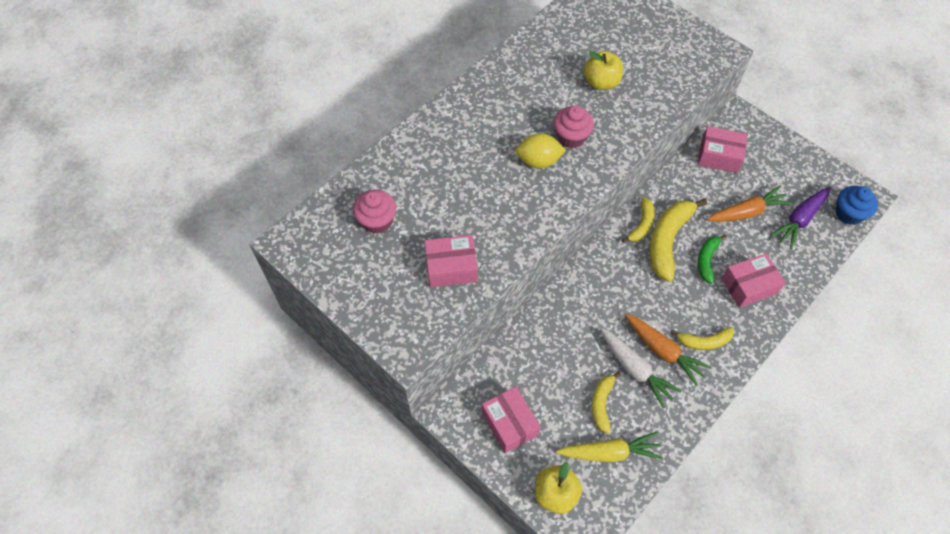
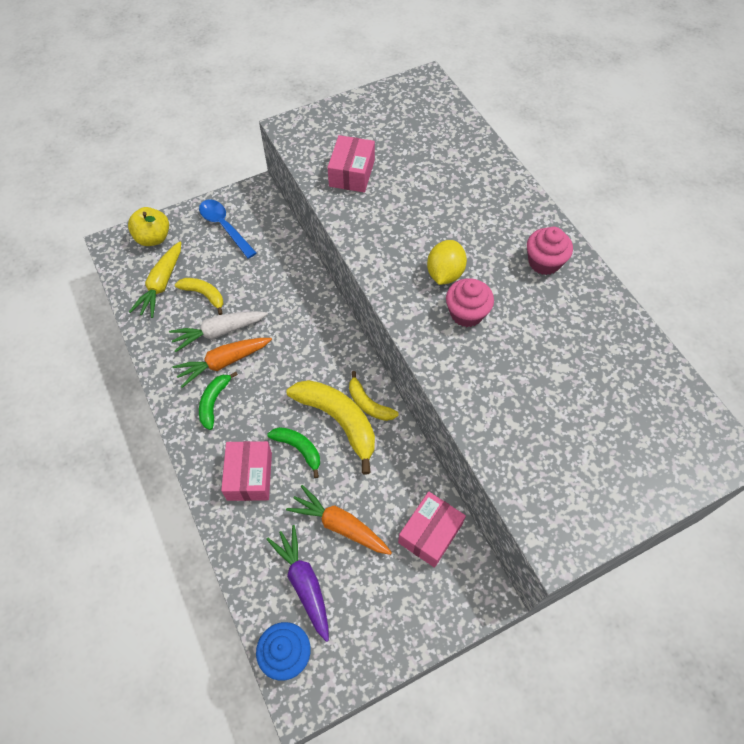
camera: 110 degrees right, 0 degrees up
pink cupcake [353,190,396,234] -> pink cupcake moved to [527,227,573,275]
pink box [482,386,541,453] -> blue spoon [199,199,256,259]
yellow apple [584,51,623,90] -> none
yellow banana [671,327,734,350] -> green banana [199,372,238,430]
orange carrot [707,185,793,222] -> orange carrot turned 120 degrees clockwise [286,485,392,555]

